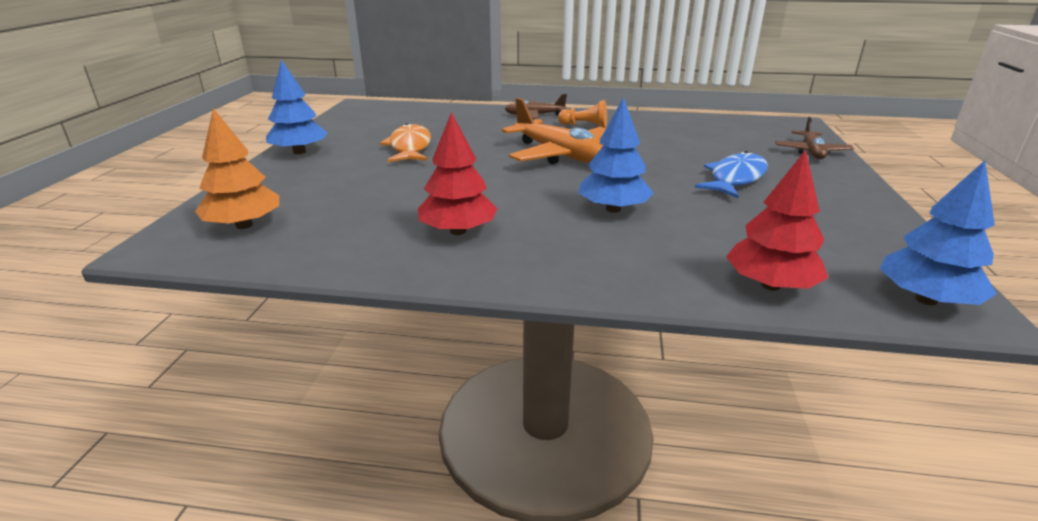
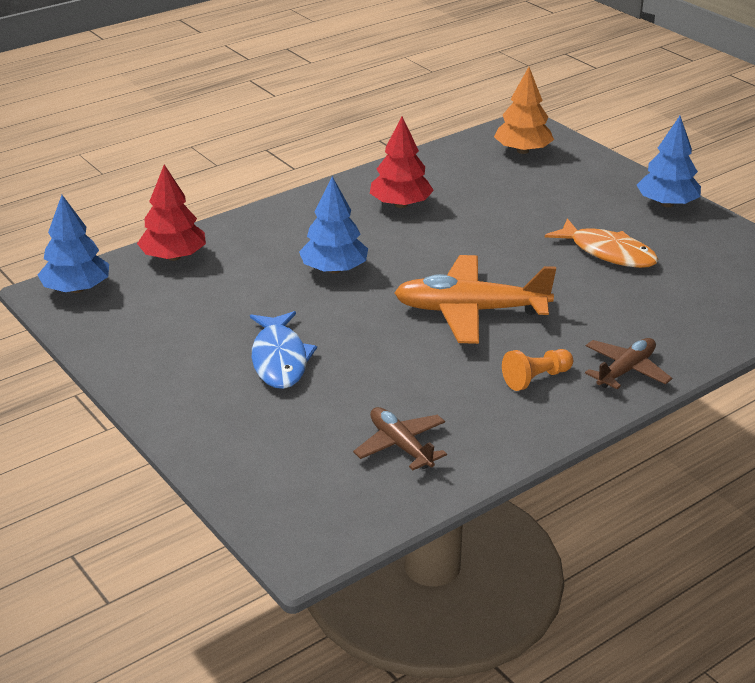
camera: 135 degrees right, 5 degrees up
brown plane [775,117,854,159] -> brown plane moved to [353,407,447,470]

